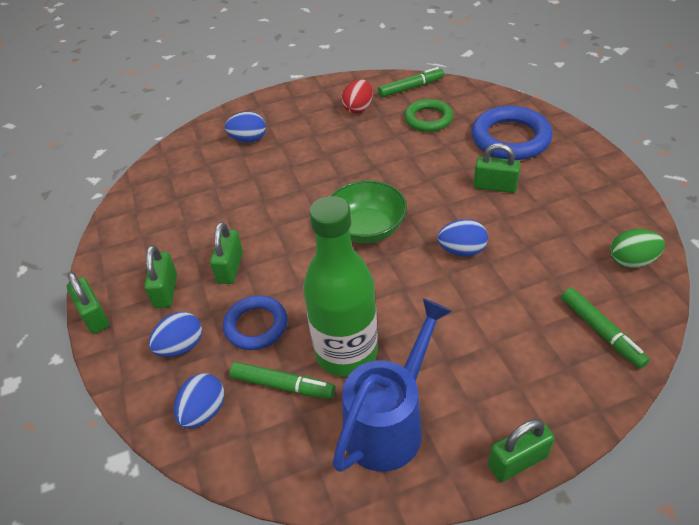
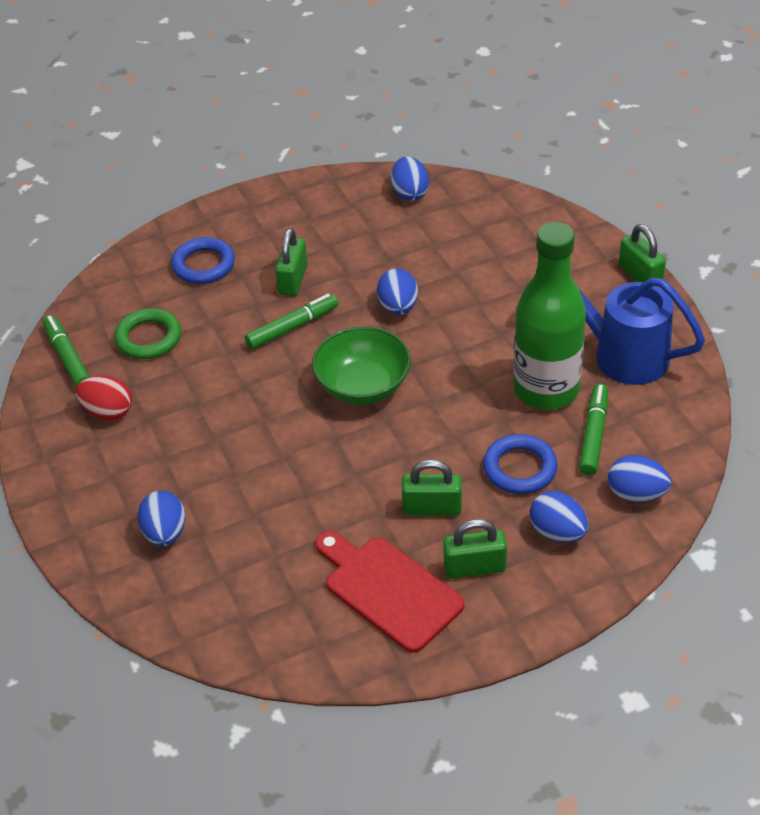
camera: 95 degrees left, 0 degrees up
green padlock [67,272,109,334] -> none
blue ring [471,106,553,160] -> blue ring [171,237,235,284], size x0.65
green marker [561,288,650,369] -> green marker moved to [245,294,339,349]
green egg [610,229,665,268] -> blue egg [391,156,429,201]
none -> red cutting board [315,531,465,653]

